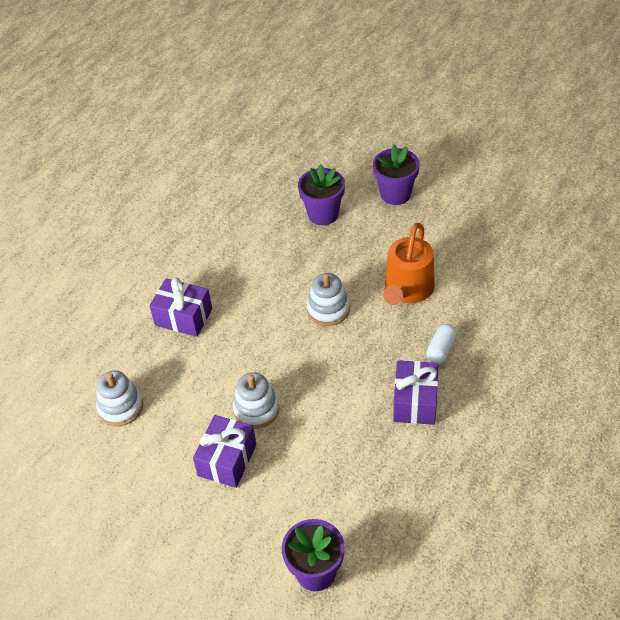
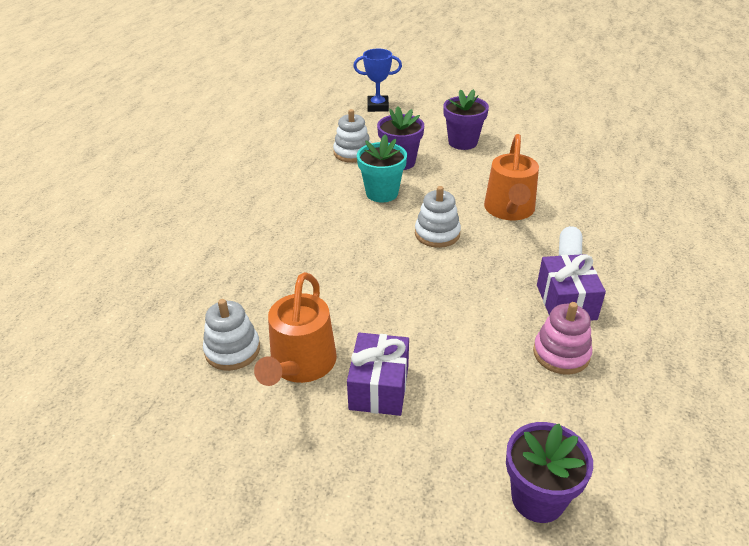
camera: 15 degrees left, 10 degrees down
purple gift [149,277,212,337] -> none
white stacking toy [233,372,280,429] -> white stacking toy moved to [333,109,371,163]
none -> orange watering can [254,272,337,386]
none -> blue trophy [353,49,402,112]
none -> turquoise flower pot [357,134,407,202]
none -> pink stacking toy [533,302,592,375]

